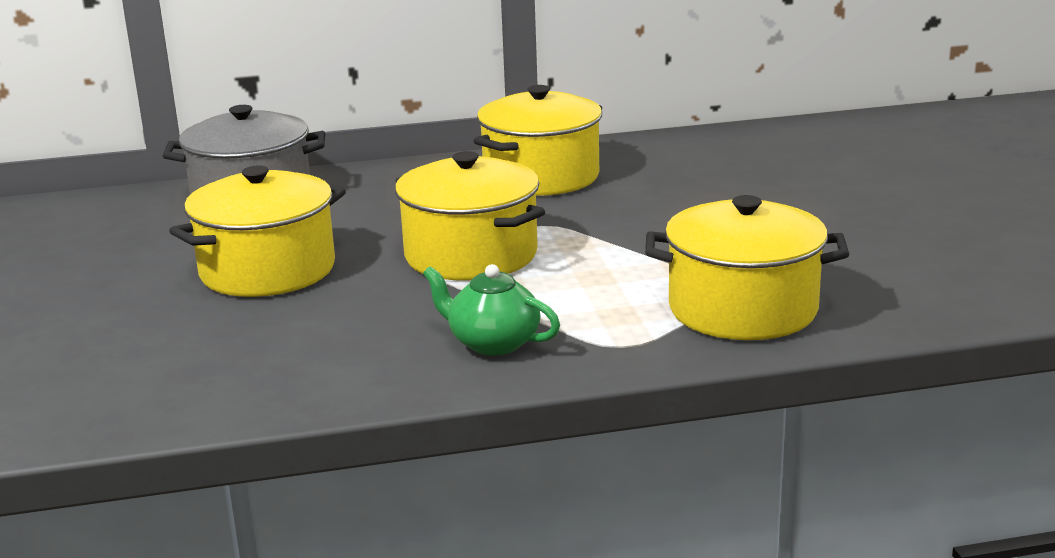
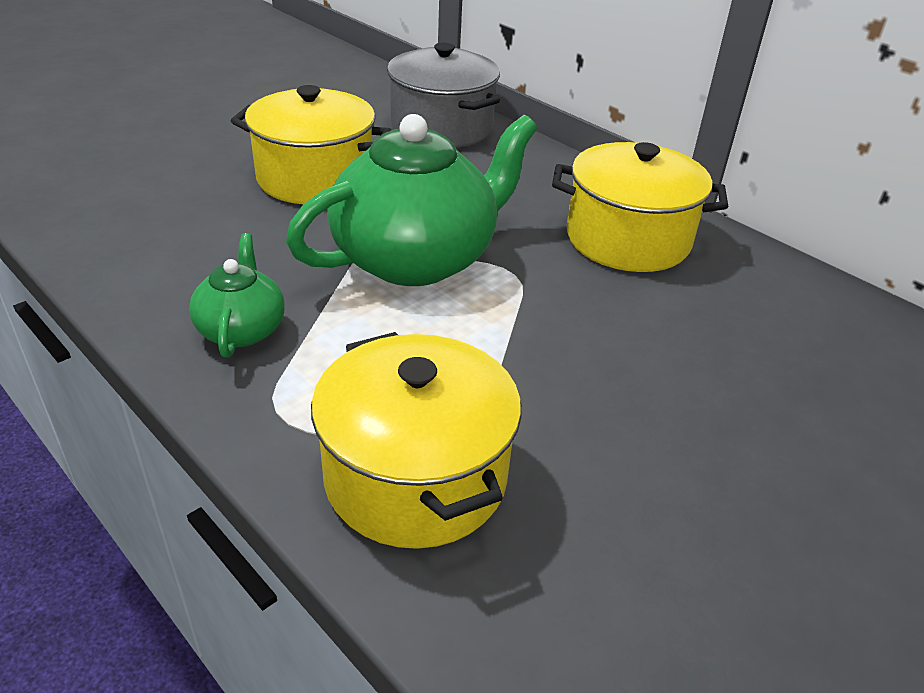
camera: 55 degrees right, 15 degrees up
yellow pot [395,151,545,281] -> green teapot [286,114,537,286]

